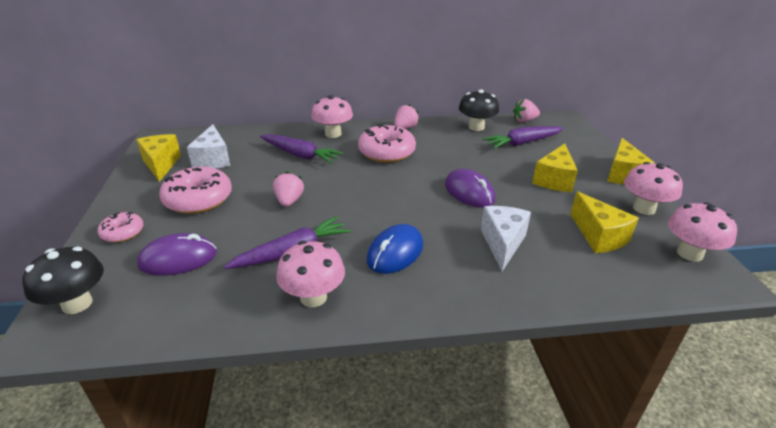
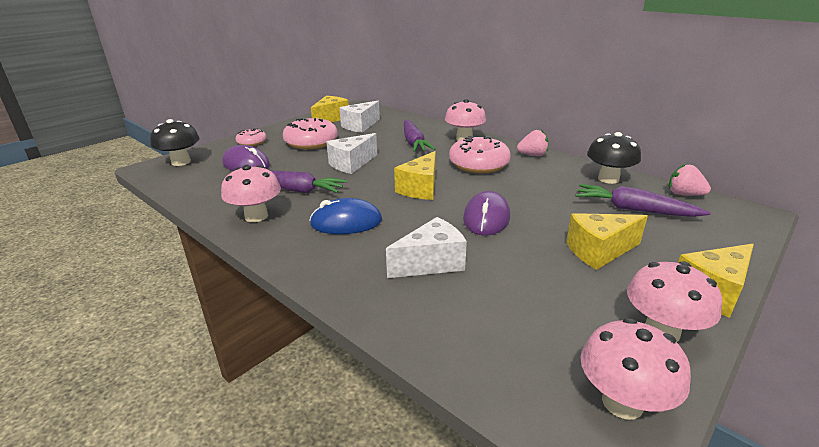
camera: 50 degrees right, 5 degrees down
pink strawberry [273,172,304,207] -> white cheese [326,133,377,174]
yellow cheese [570,191,639,253] -> yellow cheese moved to [394,151,436,200]

